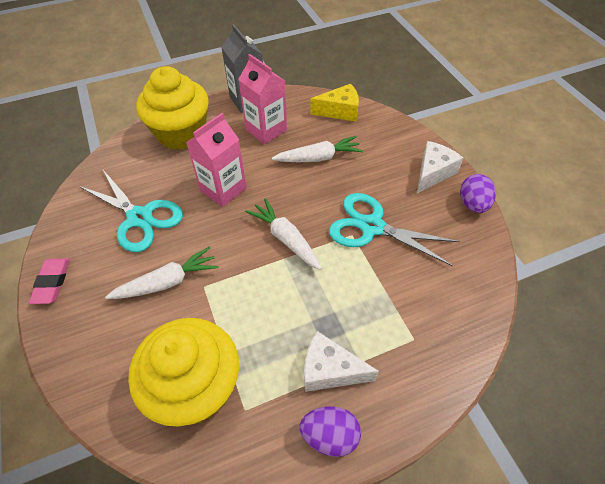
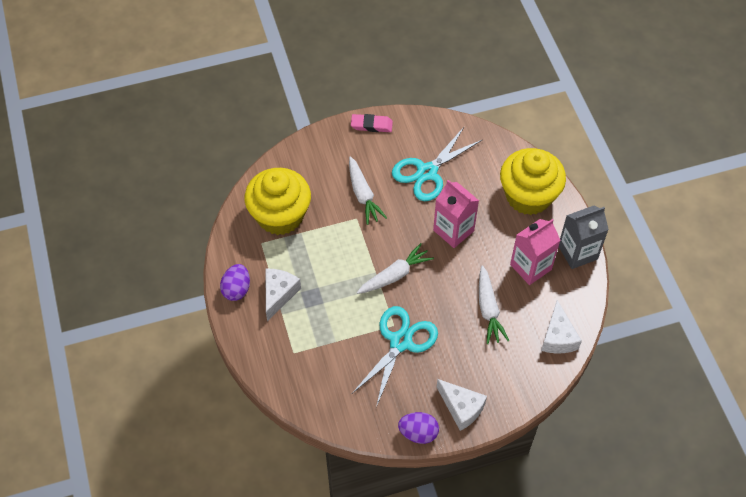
camera: 95 degrees right, 5 degrees up
yellow cheese [310,84,359,122] -> white cheese [541,300,582,354]

